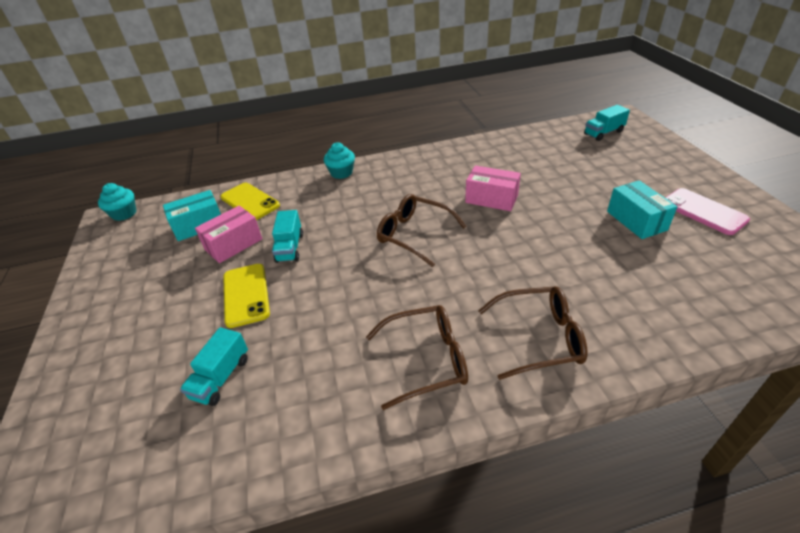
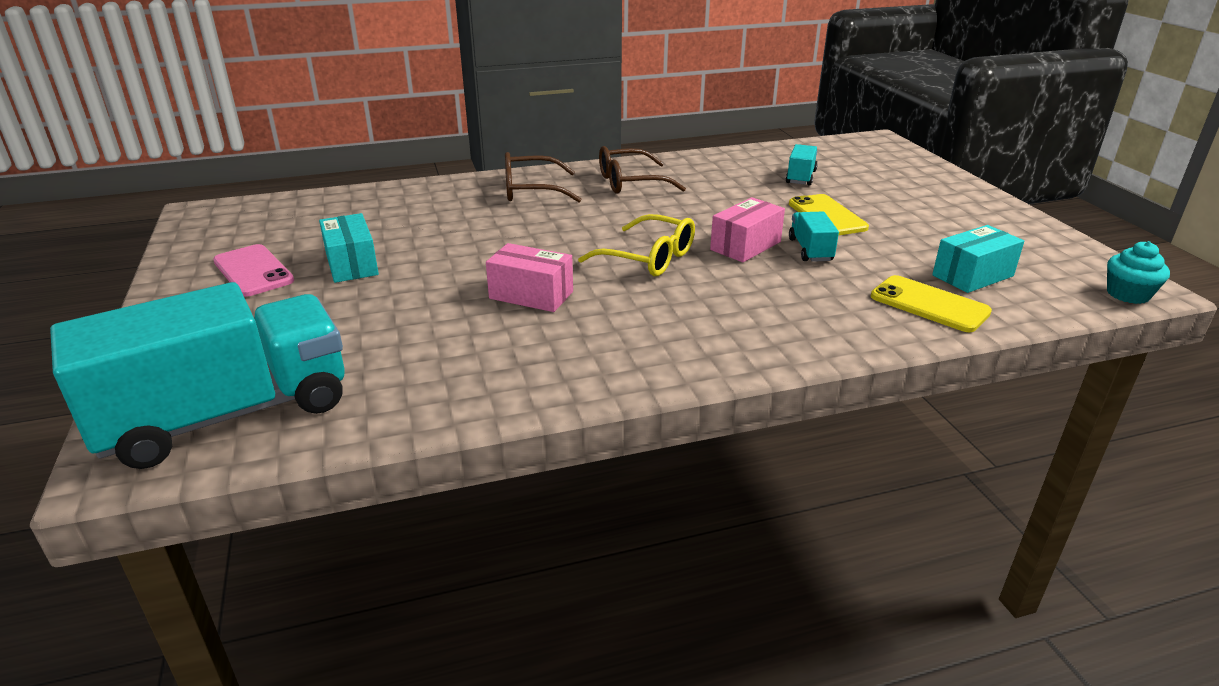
camera: 175 degrees right, 10 degrees down
pink box [195,205,262,263] -> pink box moved to [710,197,785,262]
turquoise cupcake [324,142,355,179] -> none
brown glasses [377,194,467,267] -> yellow glasses [578,214,695,276]
turquoise truck [584,105,630,141] -> turquoise truck [50,282,345,469], size x2.41

